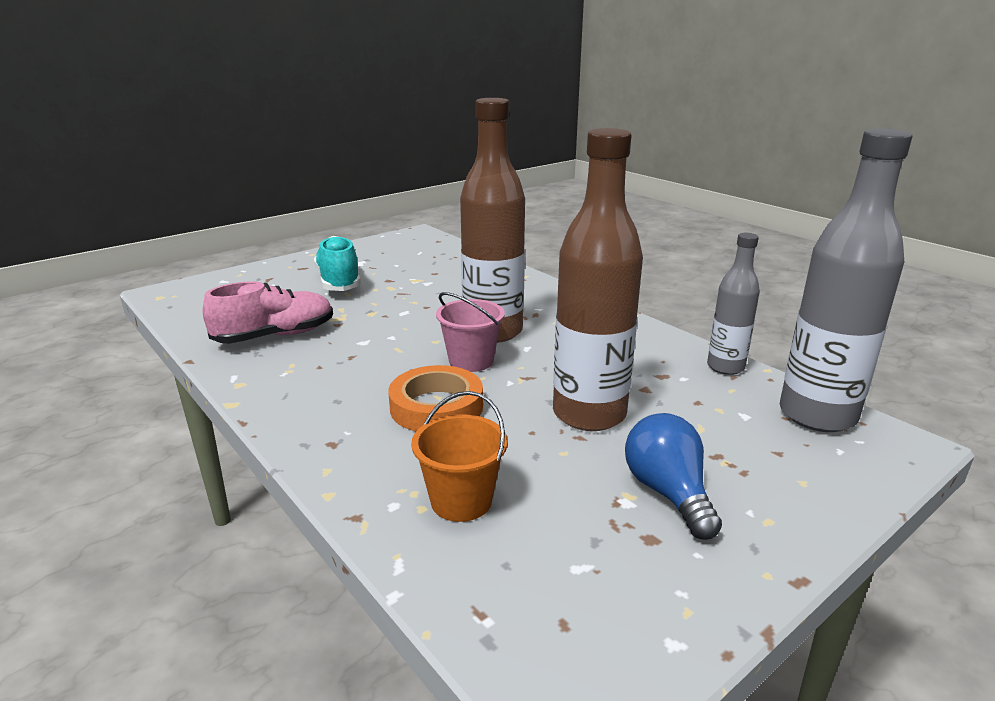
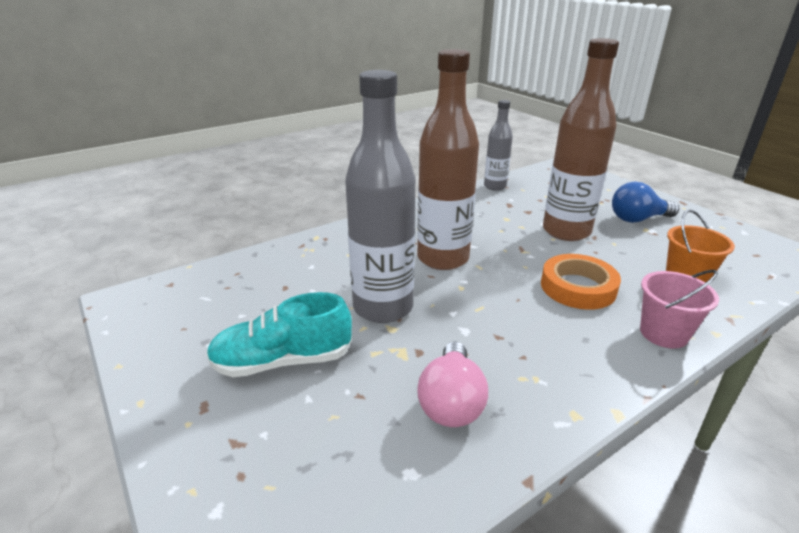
camera: 85 degrees left, 5 degrees up
pink shoe [203,281,333,343] -> pink light bulb [417,342,488,427]
pink bucket [436,292,505,372] -> pink bucket moved to [640,270,719,349]
grey bottle [780,128,913,432] -> grey bottle moved to [345,70,415,323]

